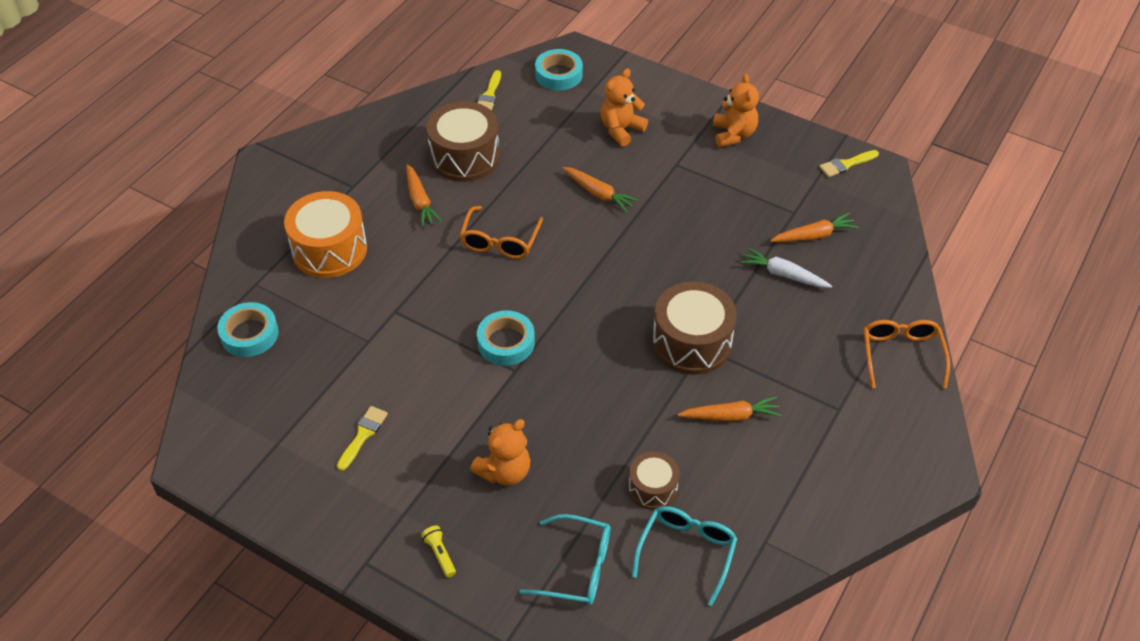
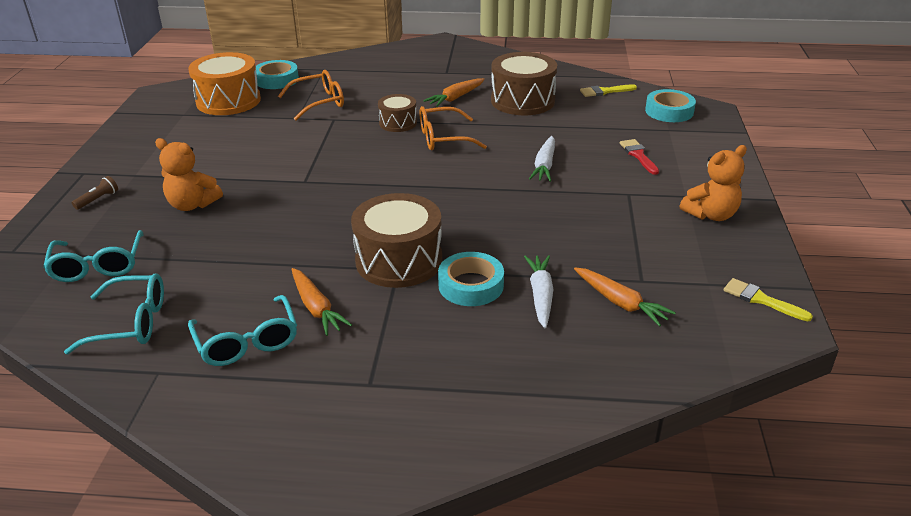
camera: 65 degrees right, 15 degrees down
orange drum [284,191,367,278] -> orange drum moved to [188,52,261,115]
yellow brush [337,406,388,471] -> none
yellow flashlight [421,525,456,578] -> brown flashlight [72,176,118,210]
turquoise tape [477,311,535,366] -> turquoise tape moved to [438,252,504,306]
orange carrot [562,167,639,213] -> white carrot [529,136,555,182]
orange teddy bear [601,69,648,147] -> red brush [620,139,659,175]
brown drum [628,452,679,510] -> brown drum moved to [378,94,417,132]
orange glasses [864,320,950,388] -> orange glasses moved to [278,70,344,121]
none -> turquoise glasses [188,295,297,366]

